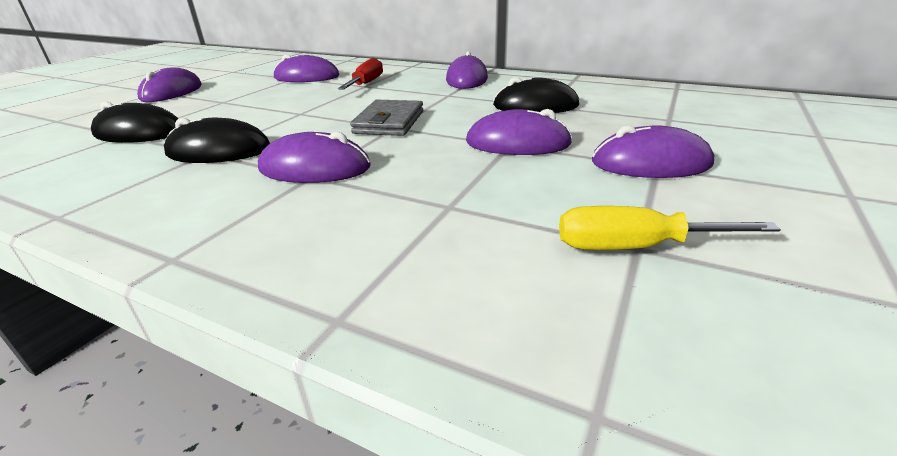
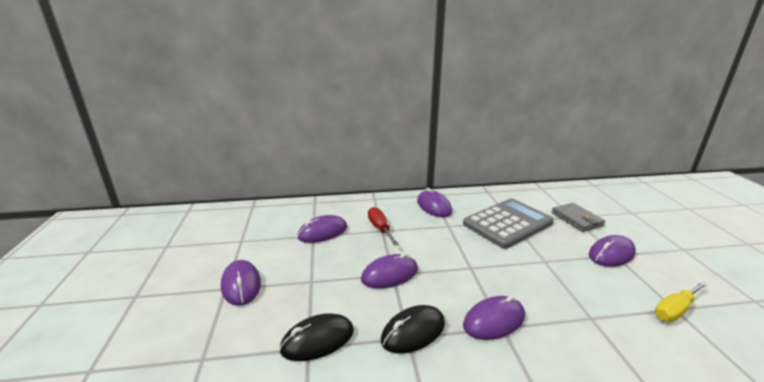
camera: 35 degrees left, 5 degrees down
grey wallet [350,100,423,136] -> grey wallet moved to [552,203,605,232]
purple mouse [466,109,573,155] -> purple mouse moved to [361,253,418,289]
black mouse [493,77,579,113] -> grey calculator [463,198,554,249]

